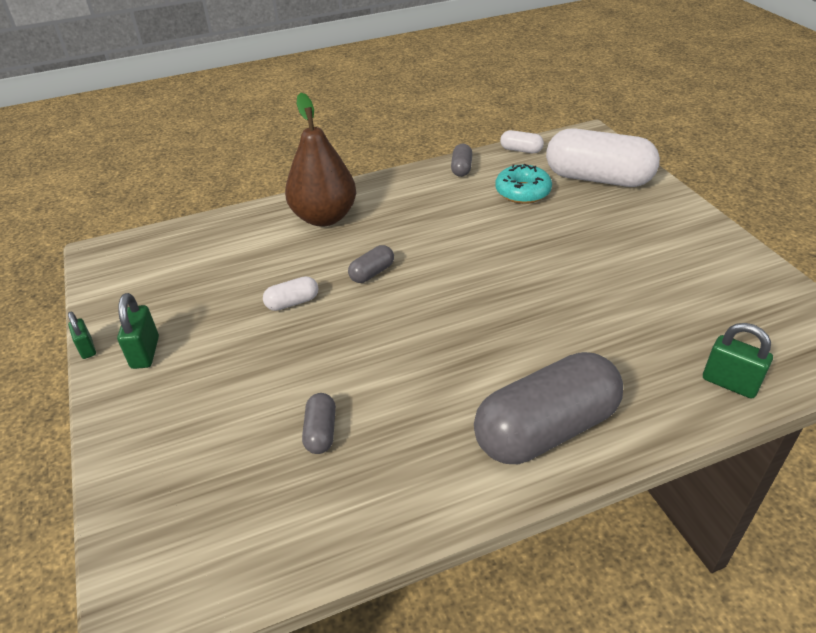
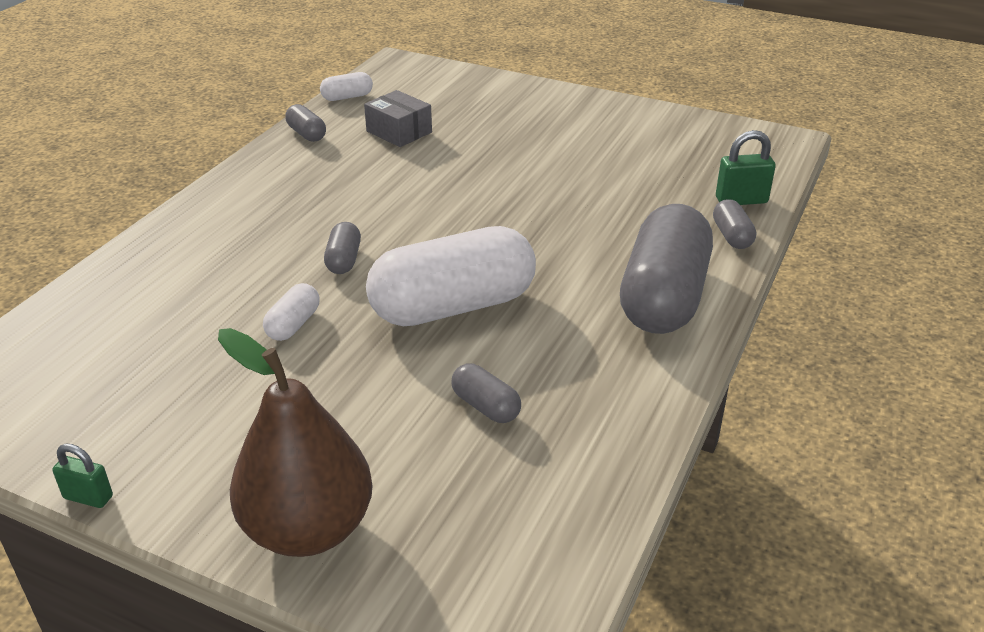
camera: 45 degrees left, 5 degrees down
green padlock [117,293,159,369] -> none
brown pear [285,93,356,227] -> brown pear moved to [218,328,373,557]
turquoise donut [495,164,552,204] -> grey box [364,90,432,147]
white capsule [546,129,660,187] -> white capsule moved to [366,226,536,326]
none -> grey capsule [713,199,756,249]

